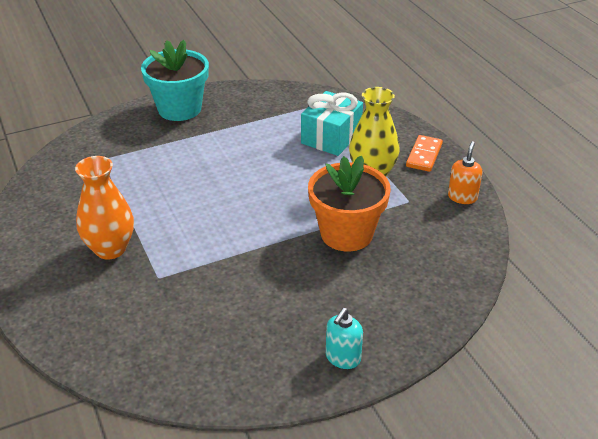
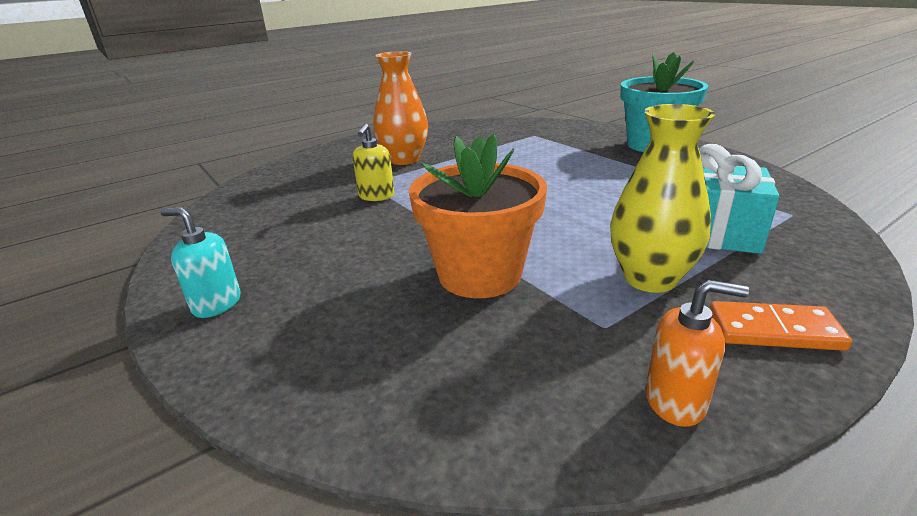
camera: 80 degrees right, 10 degrees down
none -> yellow soap dispenser [353,124,394,201]

